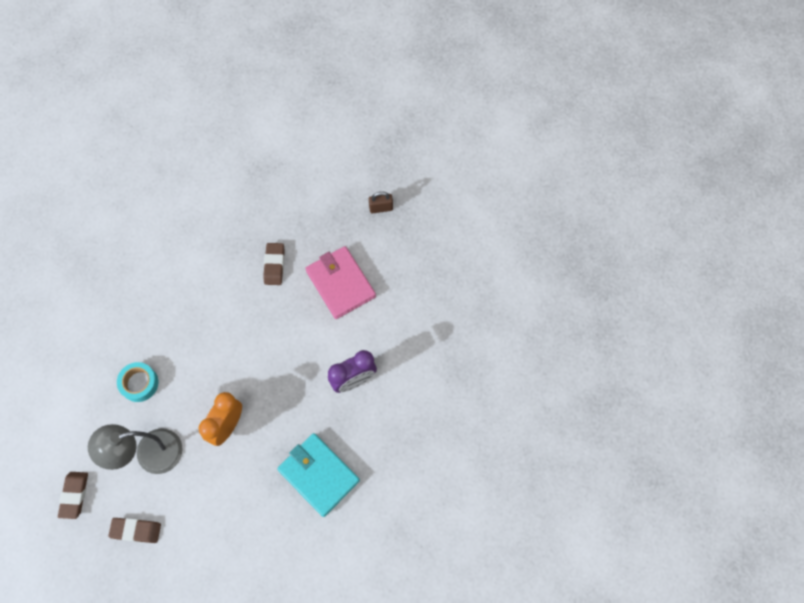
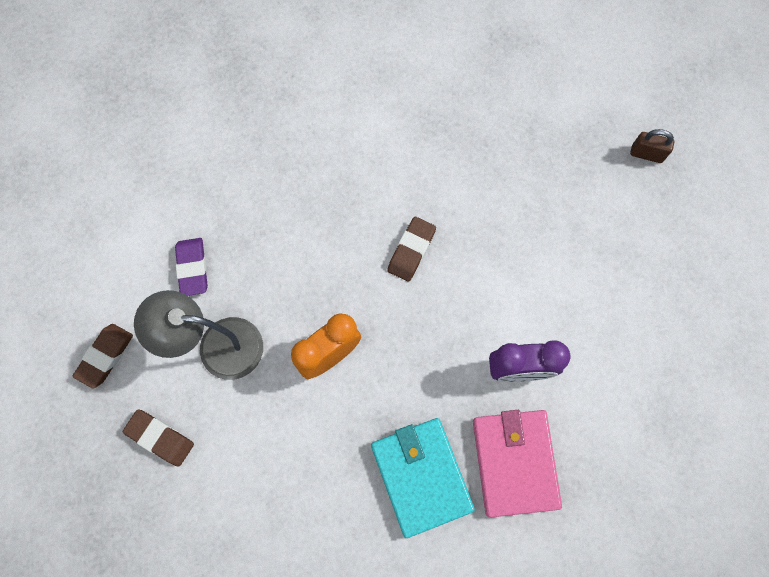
camera: 25 degrees right, 5 degrees up
turquoise tape [117,362,158,402] -> none
brown eraser [263,243,285,285] -> brown eraser moved to [387,217,436,282]
pink wallet [305,246,376,319] -> pink wallet moved to [473,410,562,517]
none -> purple eraser [175,238,208,296]

